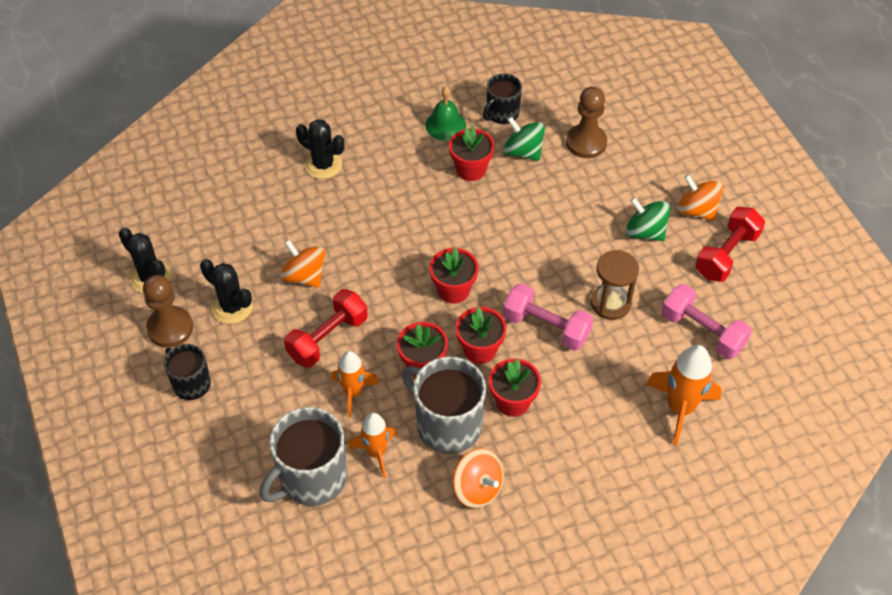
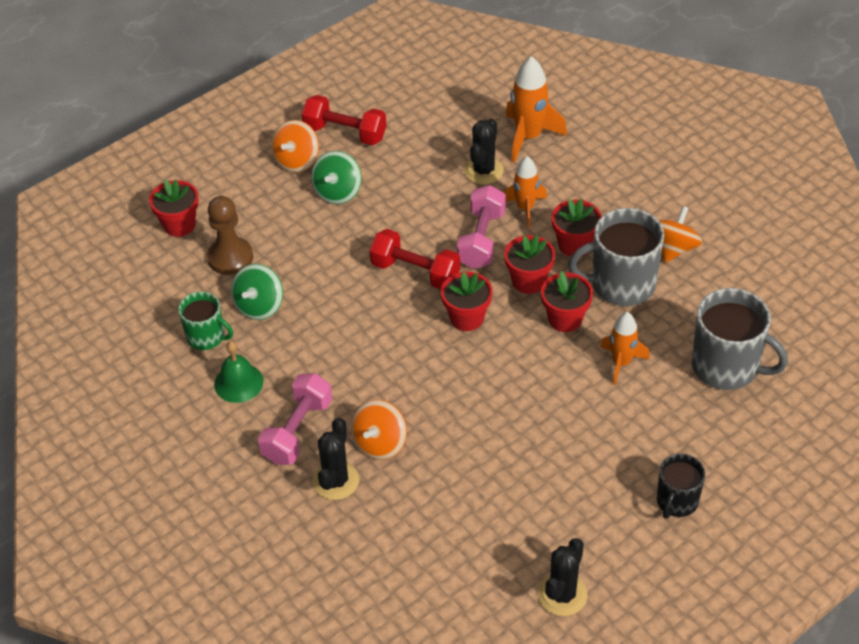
camera: 105 degrees left, 5 degrees down
brown pawn [143,275,193,348] -> none
black cactus [200,259,253,324] -> black cactus moved to [464,119,504,185]
orange spinning top [280,240,325,288] -> orange spinning top moved to [351,400,407,460]
red dumbbell [284,289,368,368] -> red dumbbell moved to [369,229,460,289]
orange rocket [348,413,397,478] -> orange rocket moved to [503,156,547,228]
grey mug [402,356,486,454] -> grey mug turned 60 degrees clockwise [568,208,664,306]
red flower pot [449,126,495,181] -> red flower pot moved to [149,180,199,237]
black mug [483,73,522,124] -> green mug [179,292,233,350]
brown hourglass [591,250,639,320] -> none
pink dumbbell [661,284,752,359] -> pink dumbbell moved to [258,373,332,465]

